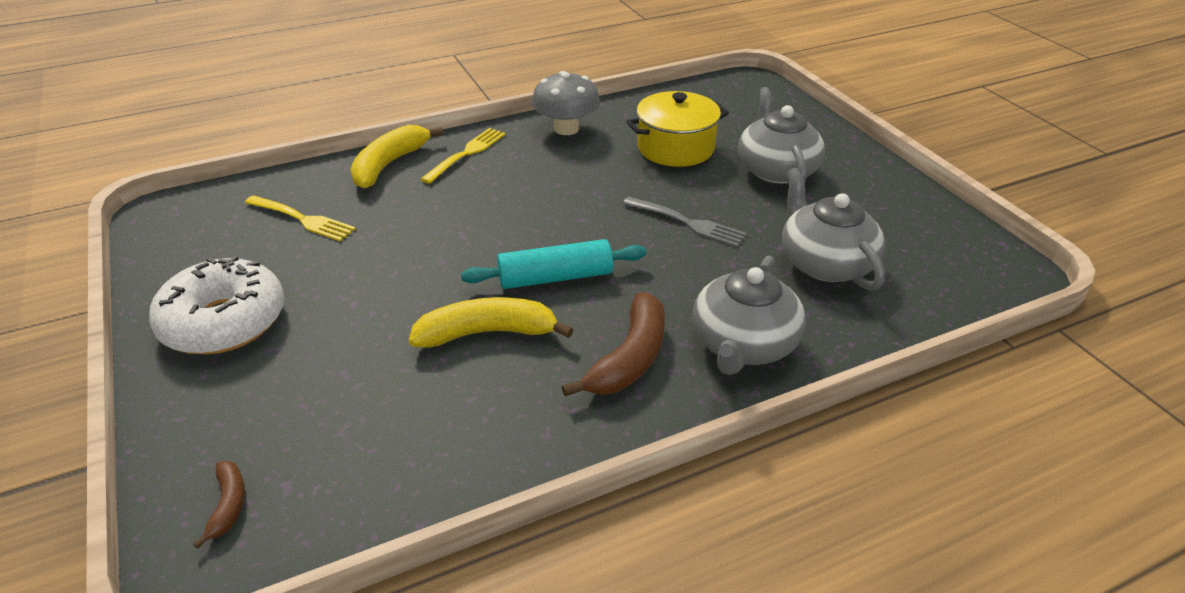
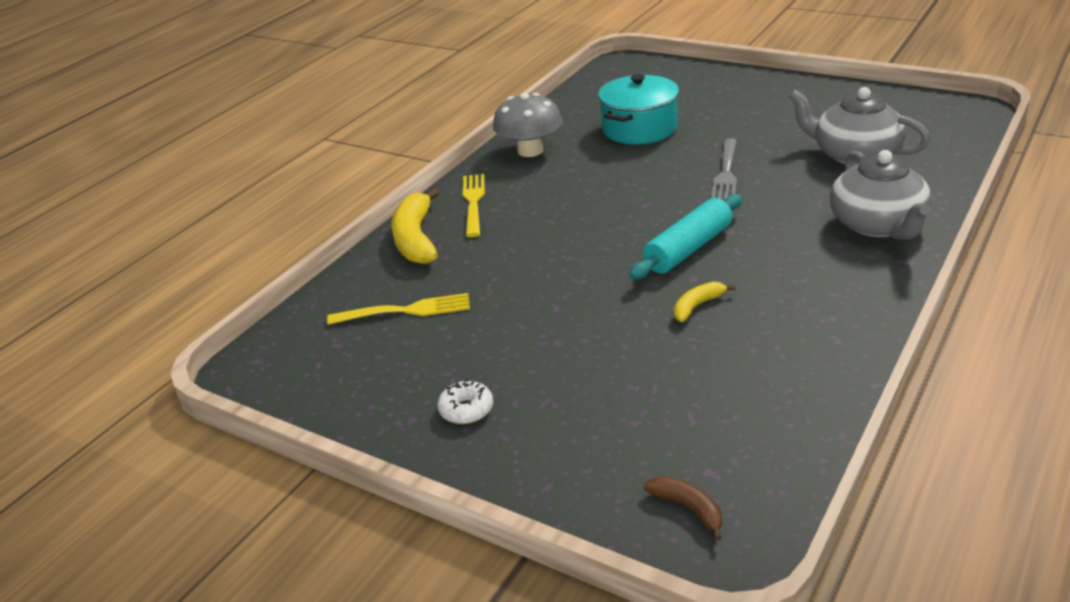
camera: 30 degrees left, 5 degrees down
white donut [149,256,284,354] -> white donut [438,379,493,424], size x0.42
yellow banana [409,297,573,348] -> yellow banana [674,282,736,322], size x0.52
brown banana [562,292,665,396] -> none
grey fork [623,197,747,247] -> grey fork turned 105 degrees clockwise [711,139,737,201]
yellow pot [626,91,729,167] -> turquoise pot [598,74,679,144]
grey teapot [738,87,825,184] -> none

